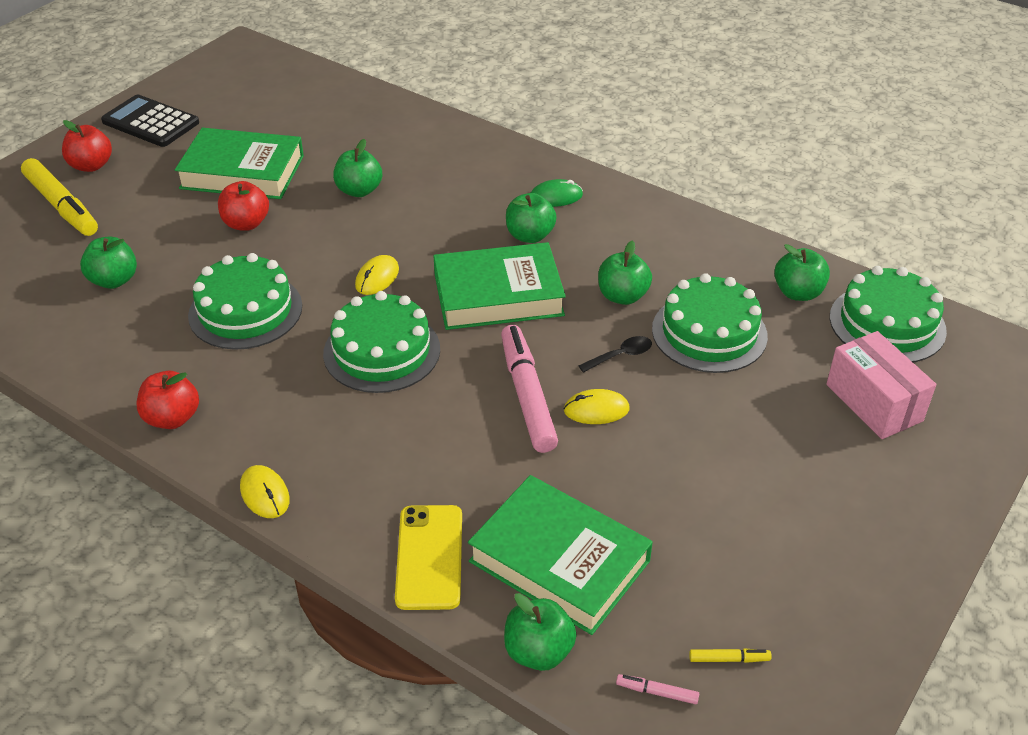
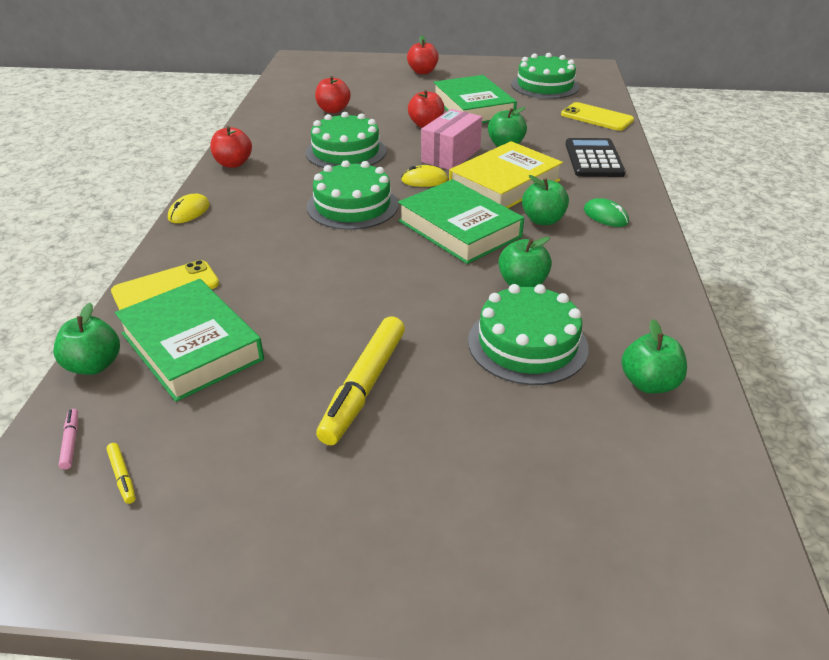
camera: 60 degrees right, 5 degrees down
yellow marker [21,158,98,236] -> yellow marker moved to [316,316,405,445]
green apple [80,237,137,289] -> red apple [315,76,351,113]
black calculator [101,94,199,147] -> black calculator moved to [565,138,626,177]
green book [468,475,653,635] -> green book turned 45 degrees counterclockwise [115,279,264,402]
pink marker [501,325,558,453] -> none
yellow mouse [564,389,630,424] -> none
black spoon [578,336,652,373] -> none
pink box [826,331,936,439] -> pink box moved to [421,109,482,170]
green cake [830,266,947,362] -> green cake moved to [511,53,580,99]
none -> yellow book [449,141,563,208]
none -> yellow phone [561,102,634,131]

